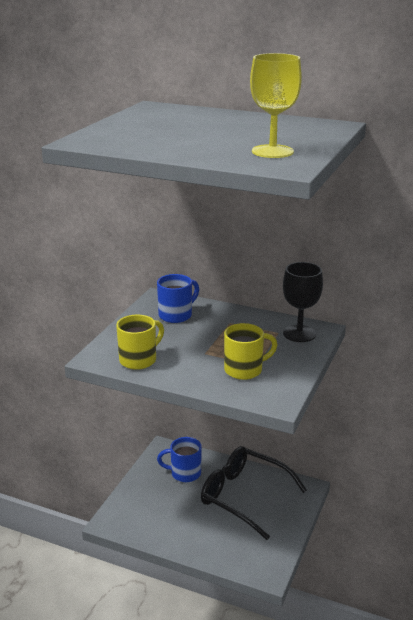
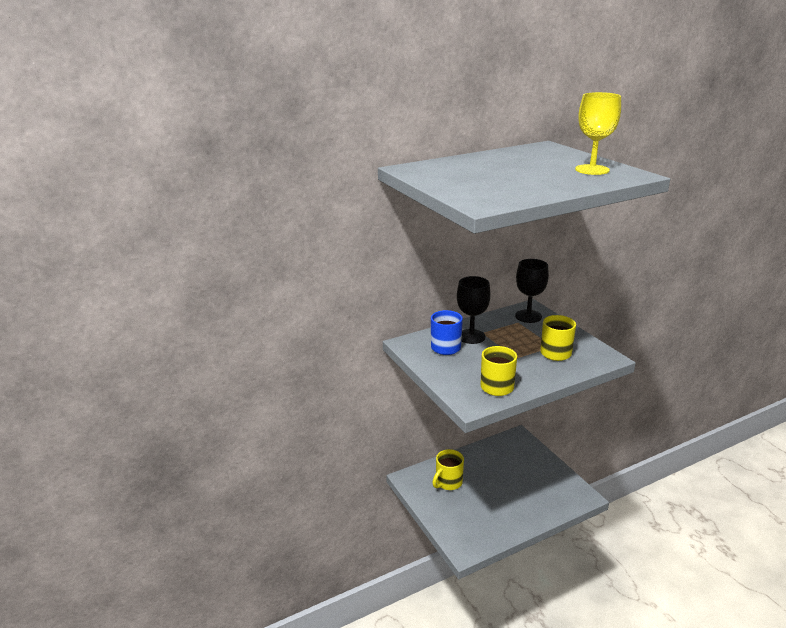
camera: 50 degrees left, 0 degrees up
blue mug [157,437,202,482] -> yellow mug [432,449,464,490]
black glasses [201,446,307,540] -> none
none -> black goblet [457,276,490,344]

